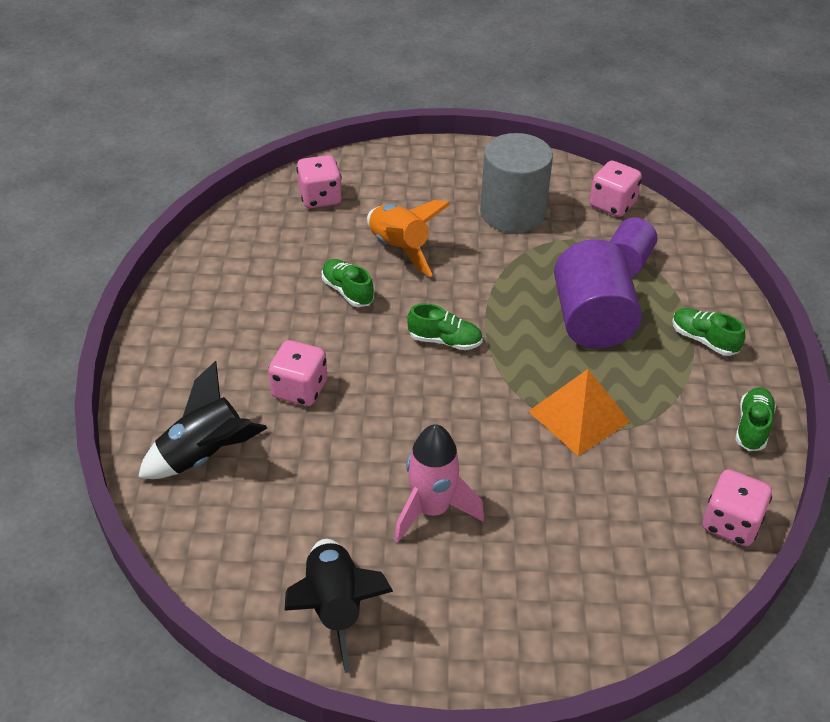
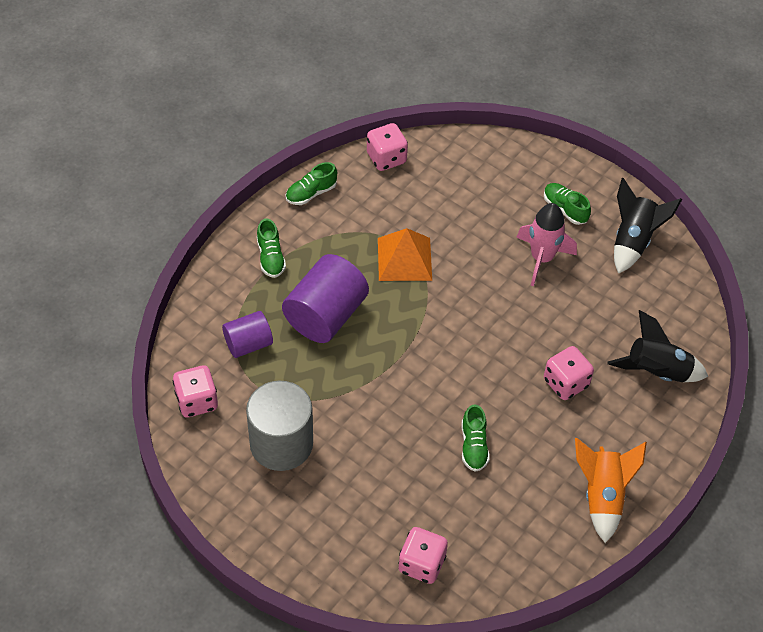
camera: 145 degrees left, 10 degrees up
orange rocket [367,200,451,277] -> orange rocket moved to [575,438,647,543]
green shoe [407,303,483,350] -> green shoe moved to [544,183,591,225]

